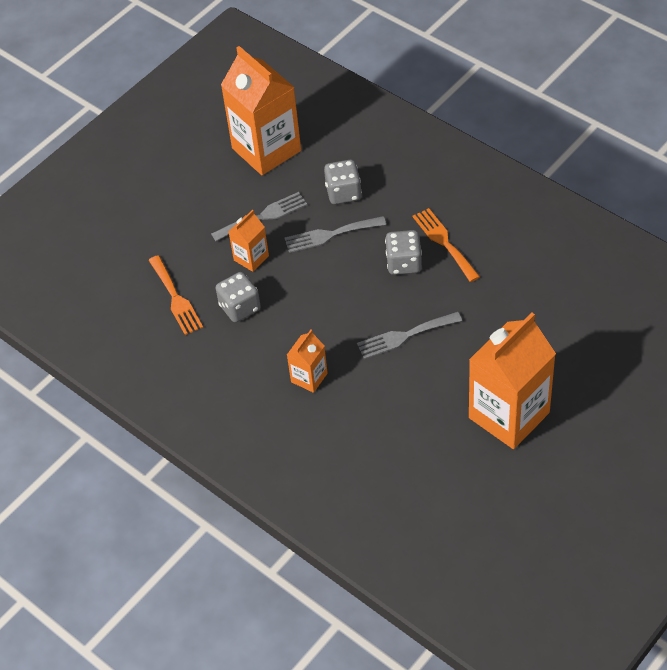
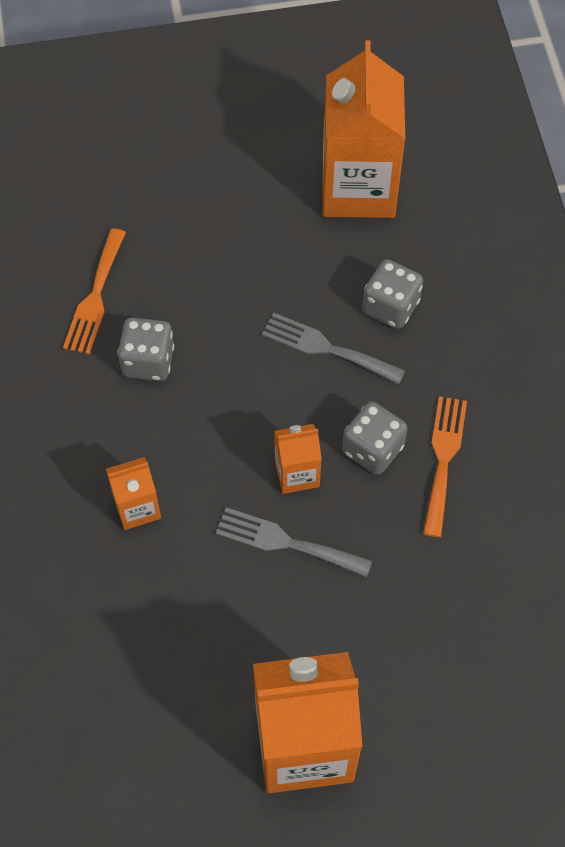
camera: 35 degrees right, 10 degrees up
grey fork [211,192,307,241] -> none
orange carton [229,210,269,272] -> orange carton moved to [274,424,322,494]

